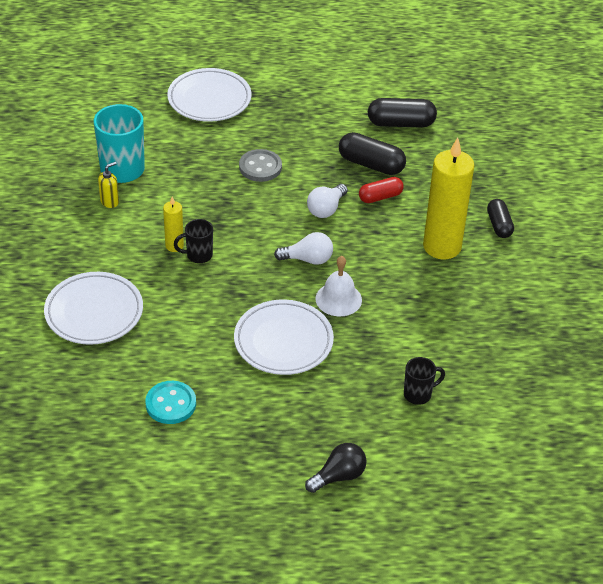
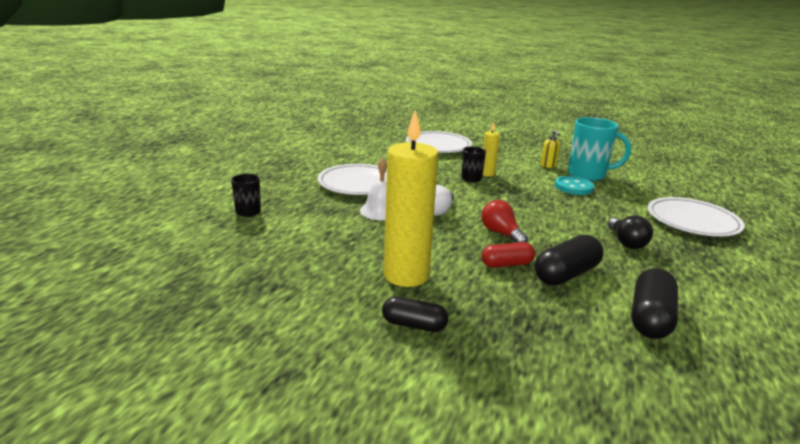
camera: 115 degrees right, 20 degrees down
turquoise button [145,381,196,424] -> turquoise button moved to [555,176,594,195]
grey button [239,149,282,182] -> none
black light bulb [305,443,367,493] -> black light bulb moved to [608,215,653,249]
white light bulb [307,184,348,218] -> red light bulb [482,200,528,243]
red capsule [359,177,404,203] -> red capsule turned 75 degrees clockwise [481,242,535,268]

